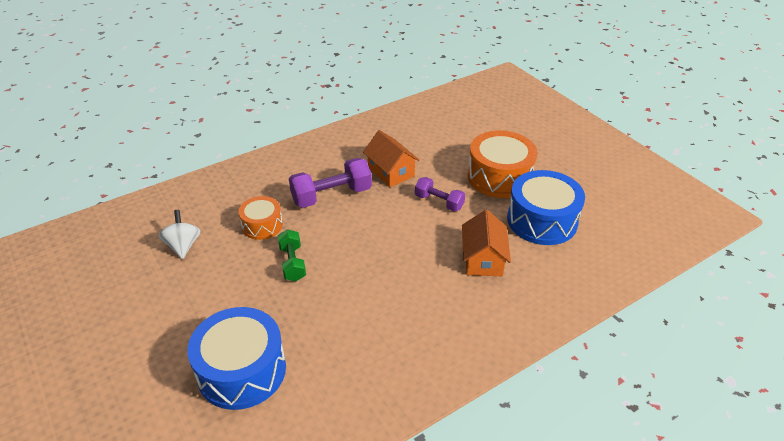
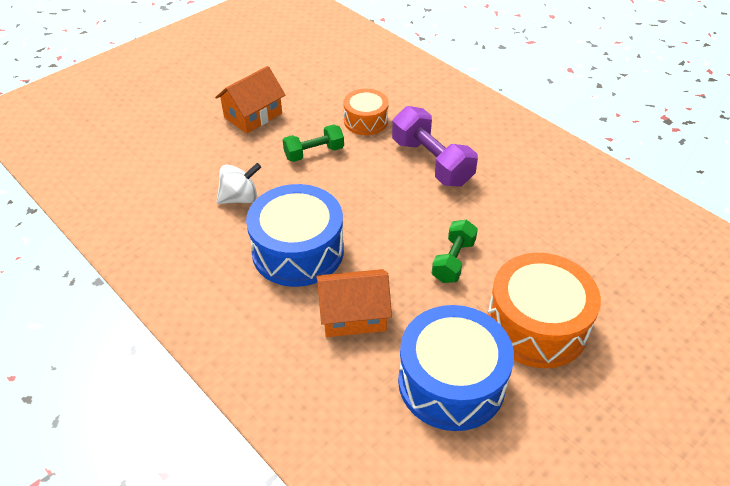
camera: 80 degrees right, 5 degrees up
white spinning top [158,210,200,259] -> white spinning top moved to [216,163,261,204]
blue drum [187,307,286,410] -> blue drum moved to [246,184,344,287]
orange house [363,130,420,187] -> orange house moved to [215,66,286,134]
purple dumbbell [415,177,465,211] -> green dumbbell [432,220,478,283]

